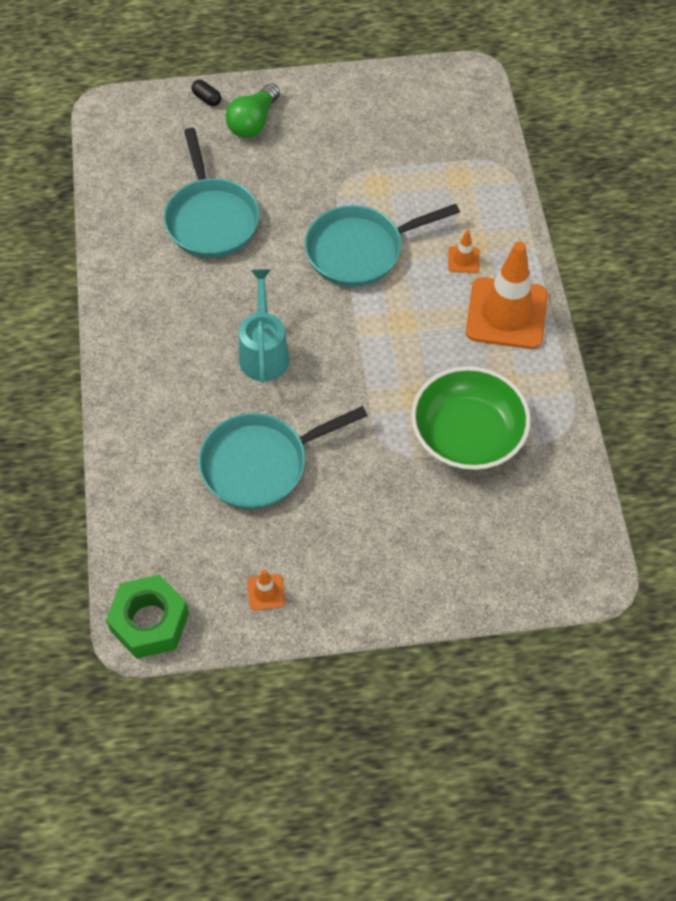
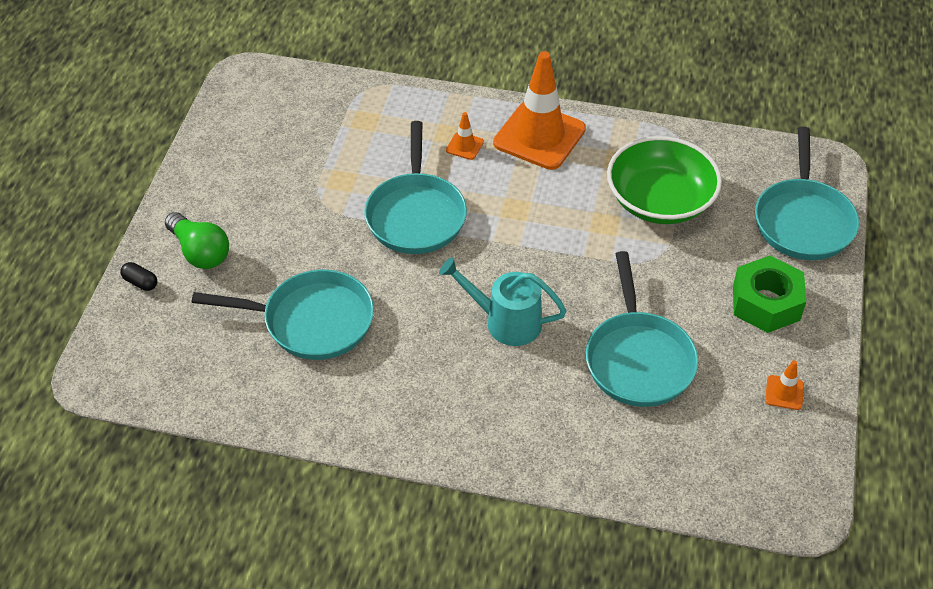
camera: 70 degrees left, 10 degrees down
green nut [106,575,189,659] -> green nut moved to [733,256,806,333]
black capsule [192,80,221,106] -> black capsule turned 60 degrees clockwise [120,262,157,291]
none -> turquoise pan [755,127,859,260]

